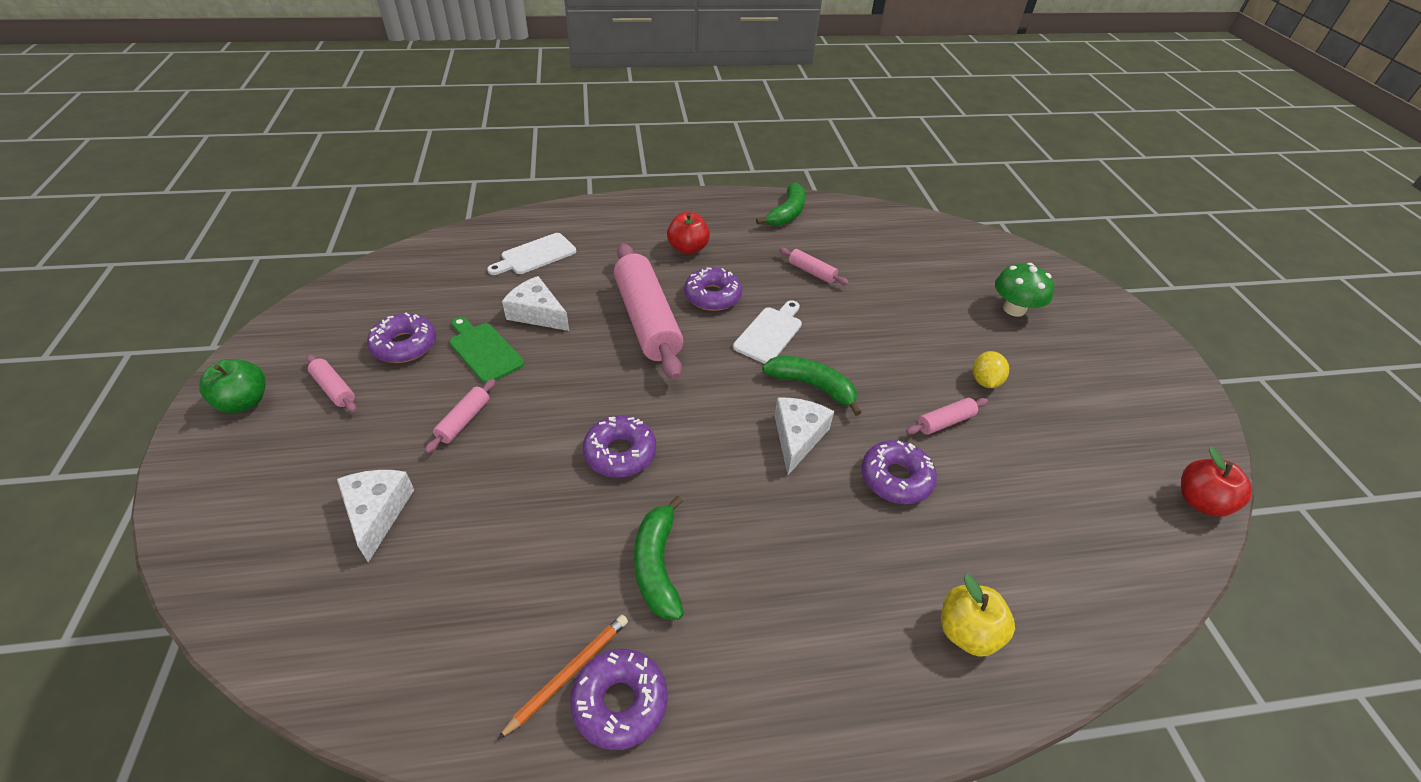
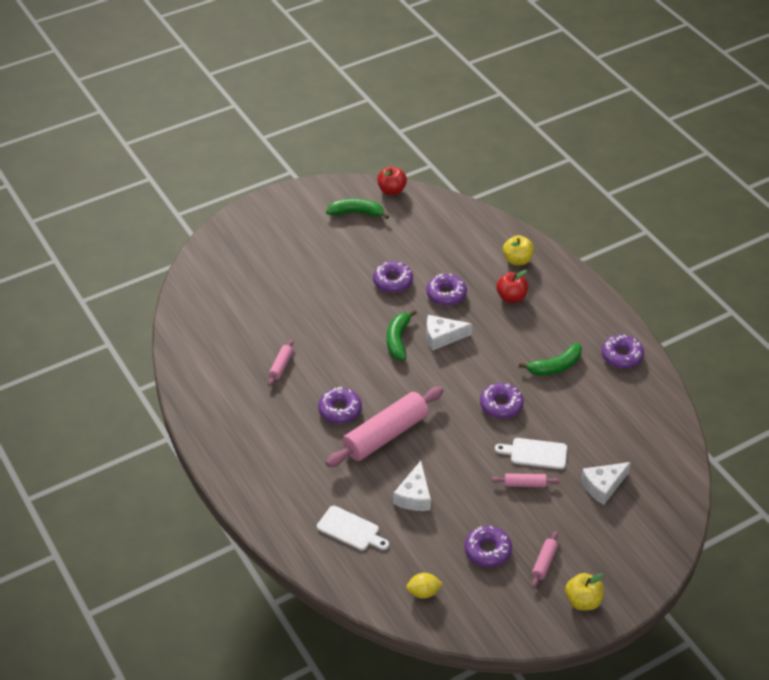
camera: 110 degrees left, 0 degrees up
green apple [199,359,266,413] -> yellow apple [565,573,604,610]
green cutting board [449,317,524,383] -> none
orange pencil [497,615,628,740] -> none
red apple [667,212,710,255] -> red apple moved to [496,270,528,303]
white cutting board [733,300,802,364] -> white cutting board moved to [495,438,567,469]
green banana [756,182,805,226] -> green banana moved to [326,199,389,219]
pink rolling pin [906,398,988,435] -> purple donut [373,261,413,293]
yellow lemon [973,351,1009,388] -> yellow lemon moved to [406,573,443,599]
green mushroom [995,263,1054,317] -> none

